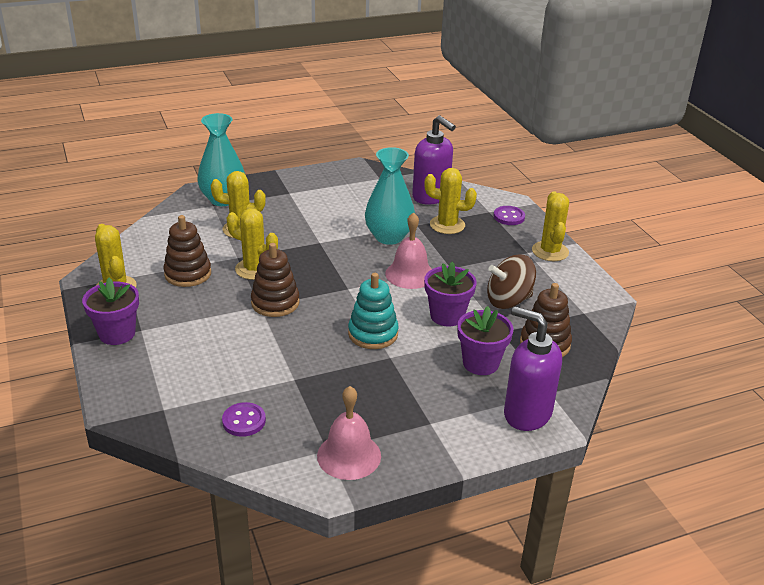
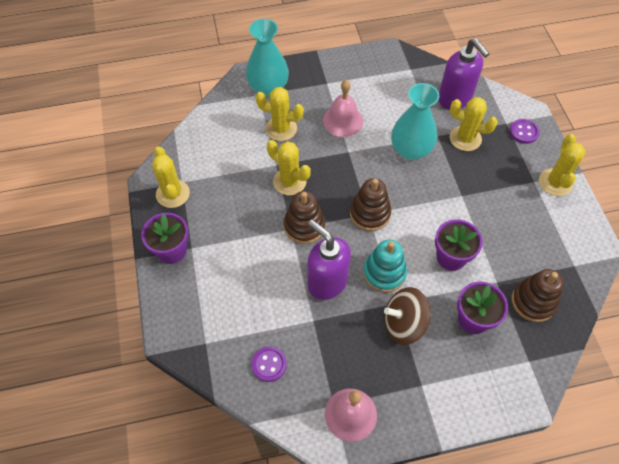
camera: 10 degrees right, 25 degrees up
brown stacking toy [164,215,211,287] -> brown stacking toy moved to [350,178,391,231]
pink bell [385,212,432,289] -> pink bell moved to [323,80,363,137]
brown spinning top [487,254,536,309] -> brown spinning top moved to [384,287,431,345]
purple soap dispenser [504,306,562,431] -> purple soap dispenser moved to [307,220,351,300]

